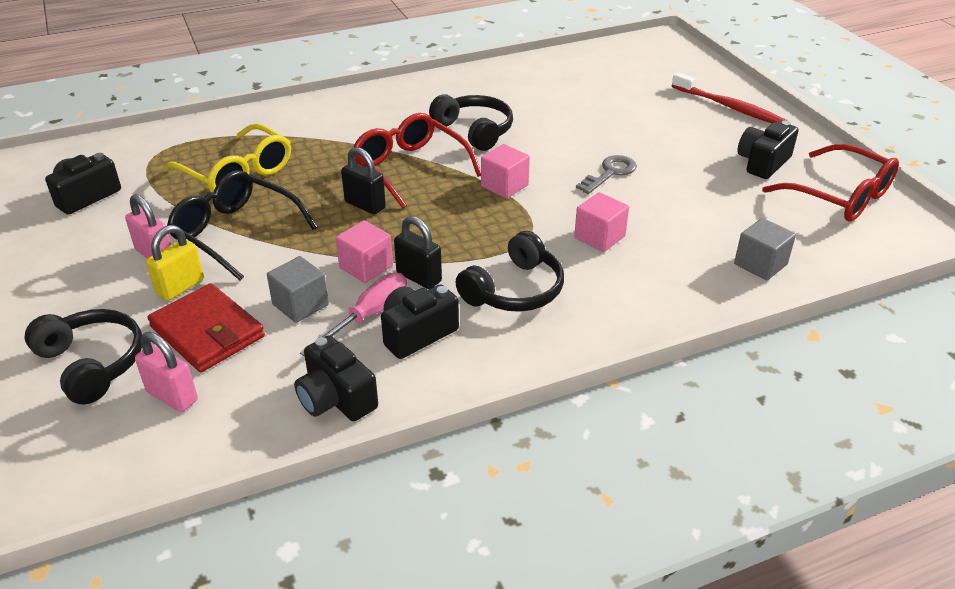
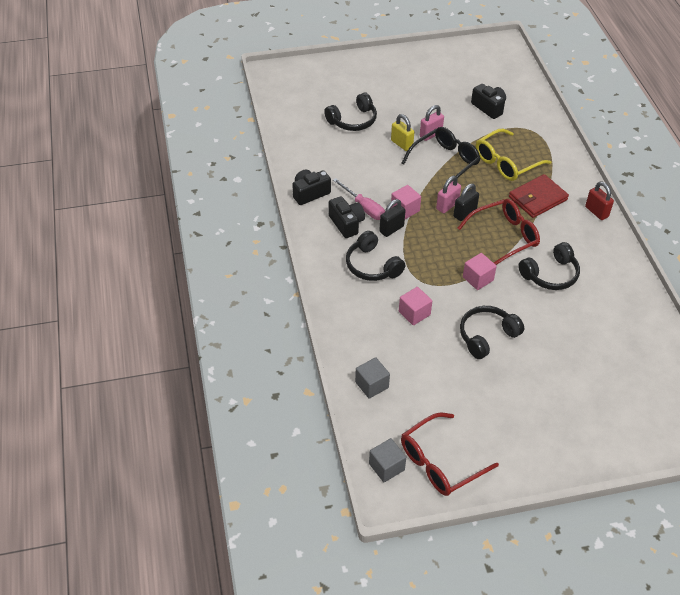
camera: 100 degrees right, 10 degrees up
pink padlock [135,332,198,412] -> pink padlock moved to [436,176,461,213]
red wallet [147,283,265,372] -> red wallet moved to [509,174,569,218]
grey cube [267,256,329,323] -> grey cube moved to [369,438,406,482]
grey key [576,155,637,194] -> black headphones [460,306,524,359]
red toothbrush [672,72,787,123] -> none
black camera [737,121,798,179] -> none
none -> red padlock [585,181,614,220]

